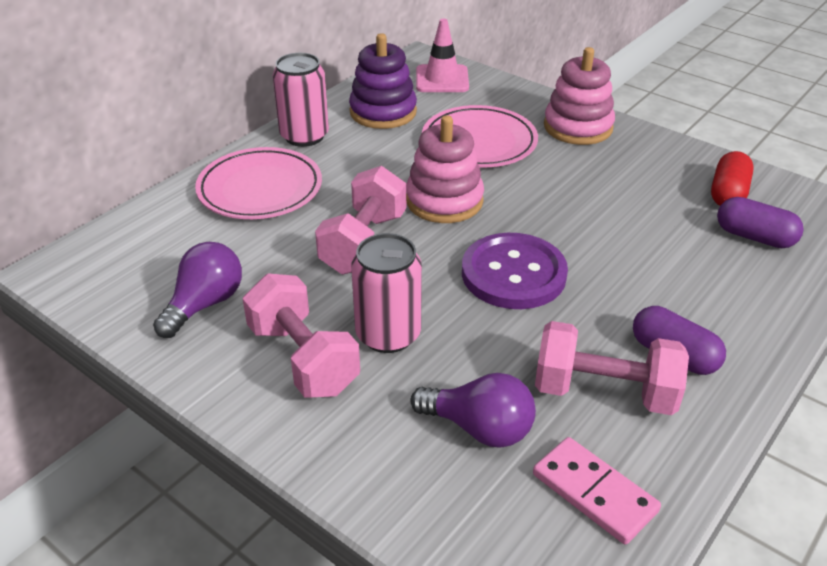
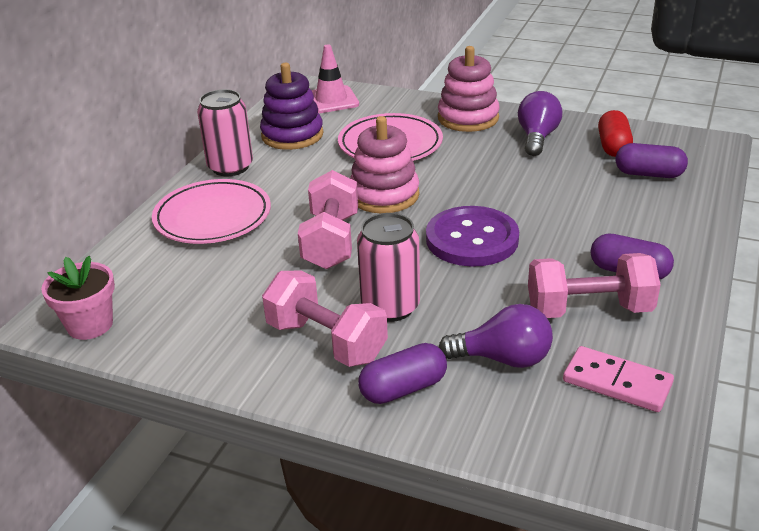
camera: 15 degrees left, 5 degrees down
purple light bulb [153,242,242,338] -> purple light bulb moved to [518,91,563,156]
none -> pink flower pot [41,256,115,340]
none -> purple capsule [358,343,447,404]

